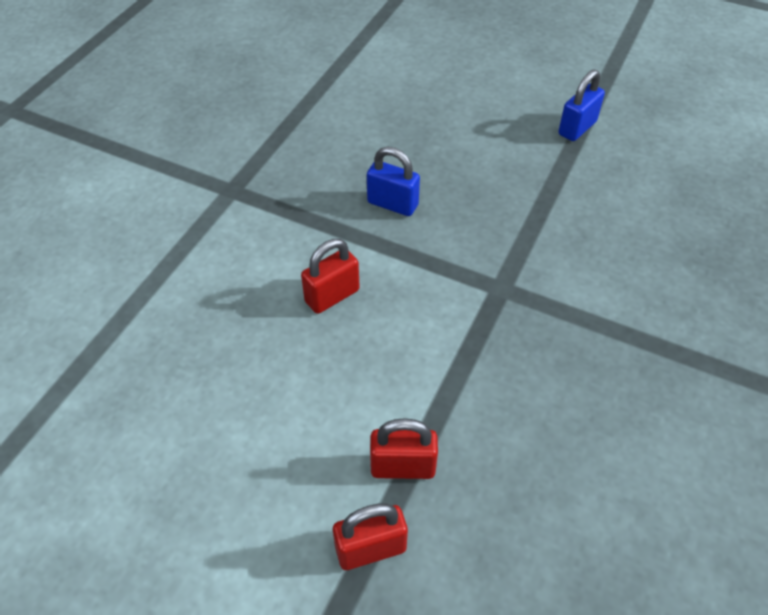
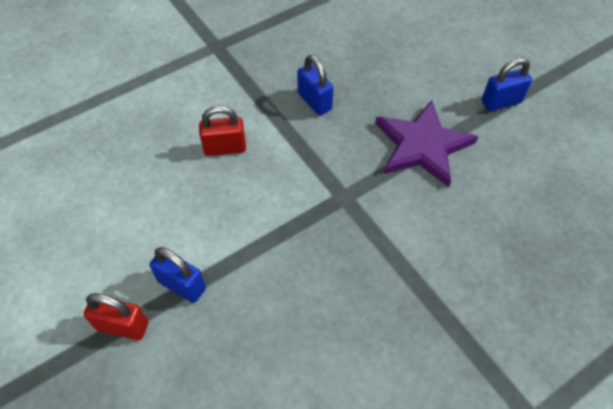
camera: 30 degrees right, 5 degrees up
red padlock [370,418,438,479] -> blue padlock [150,247,206,303]
none -> purple star [375,100,478,187]

